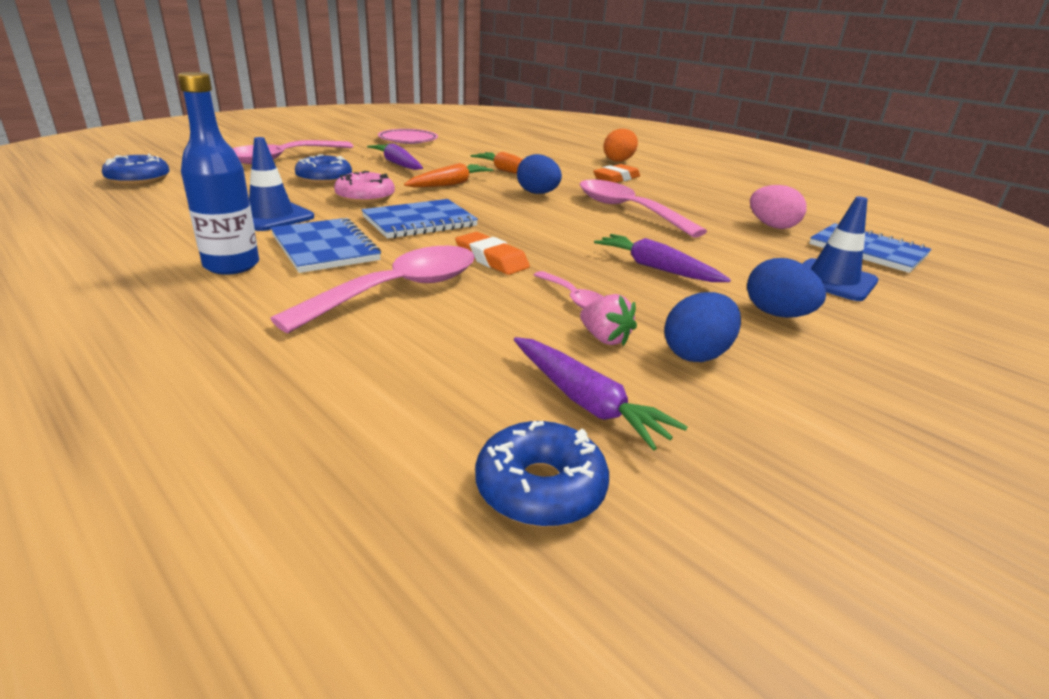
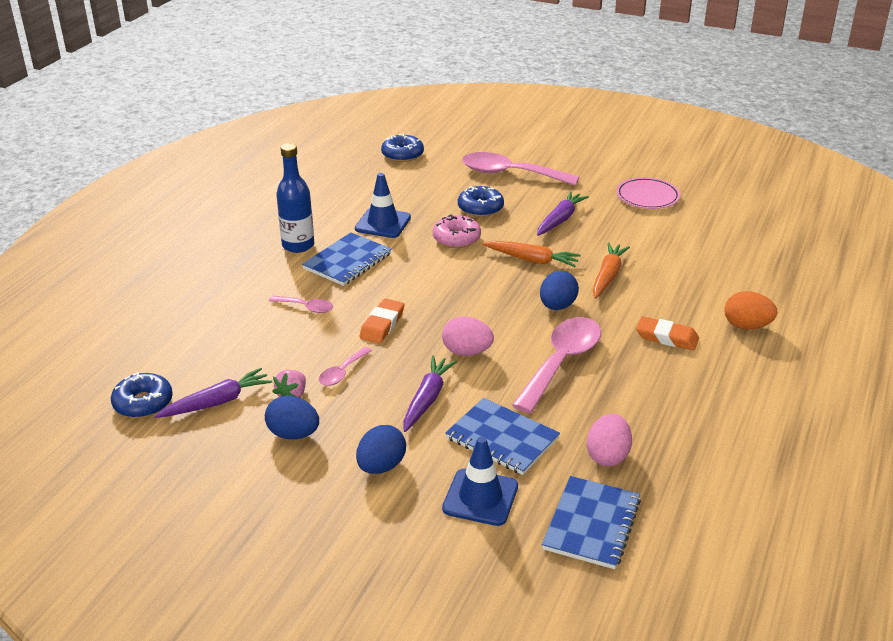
camera: 70 degrees right, 5 degrees up
pink spoon [270,246,475,333] -> pink spoon [269,296,333,313], size x0.48
blue notebook [361,199,478,239] -> blue notebook moved to [445,398,560,475]
purple carrot [514,337,688,451] -> purple carrot turned 150 degrees counterclockwise [155,368,272,418]
none -> pink egg [442,316,494,356]

